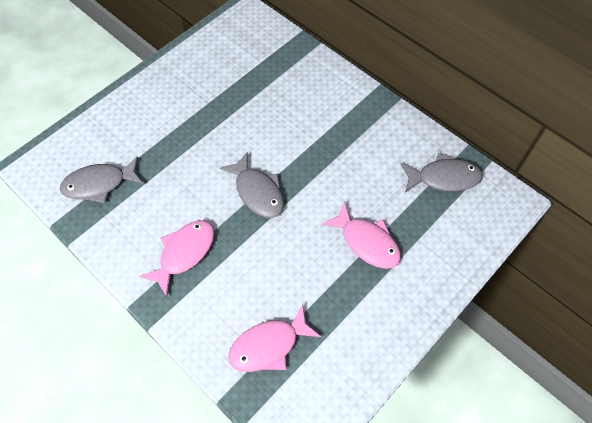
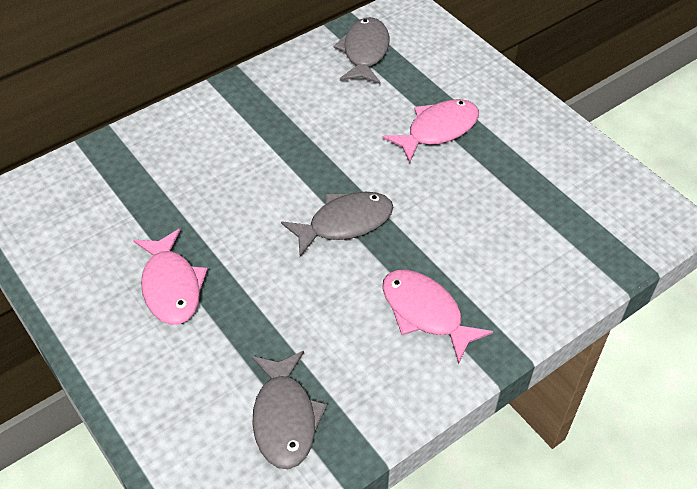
camera: 80 degrees left, 10 degrees down
pink fish [228,304,321,372] -> pink fish moved to [133,229,208,325]

